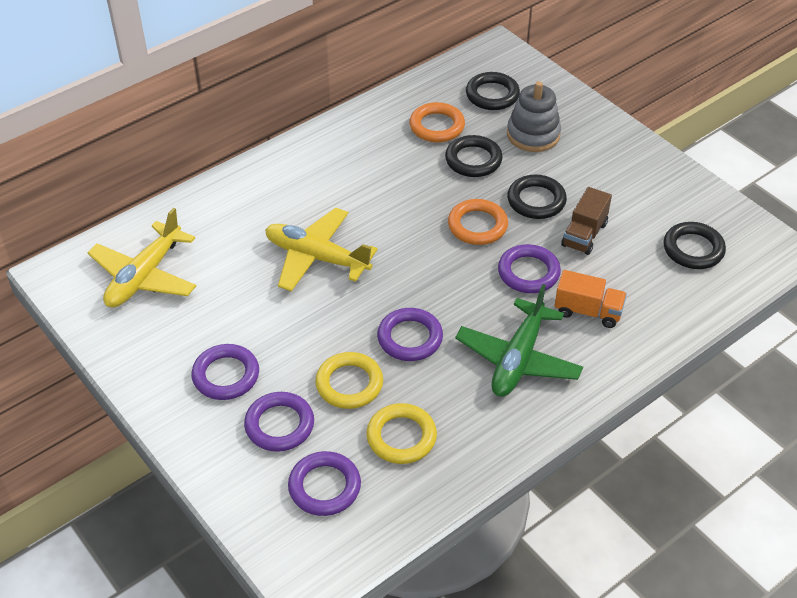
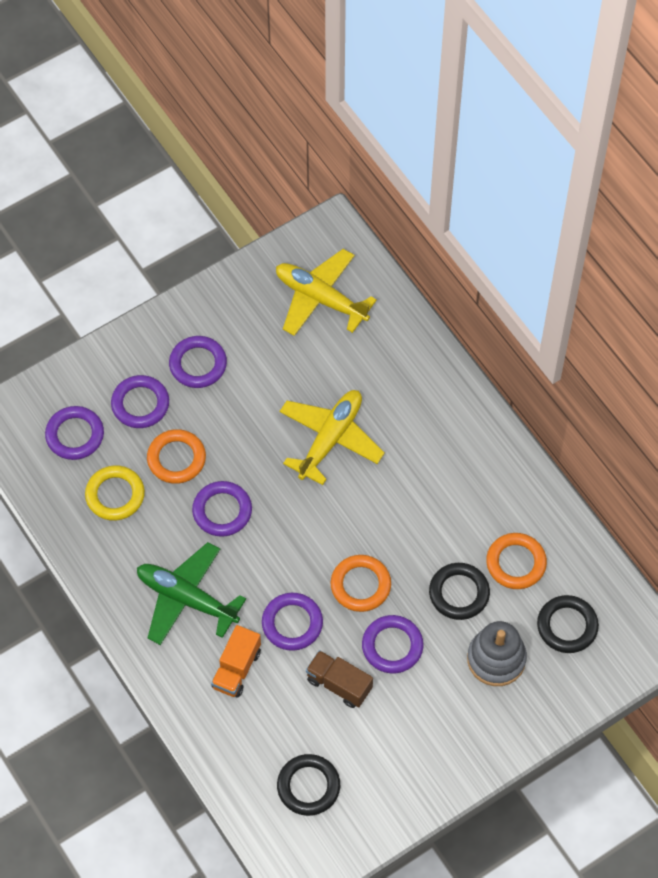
camera: 95 degrees right, 15 degrees up
yellow ring [315,352,383,409] -> orange ring [147,429,206,484]
black ring [507,175,567,219] -> purple ring [362,615,424,673]

